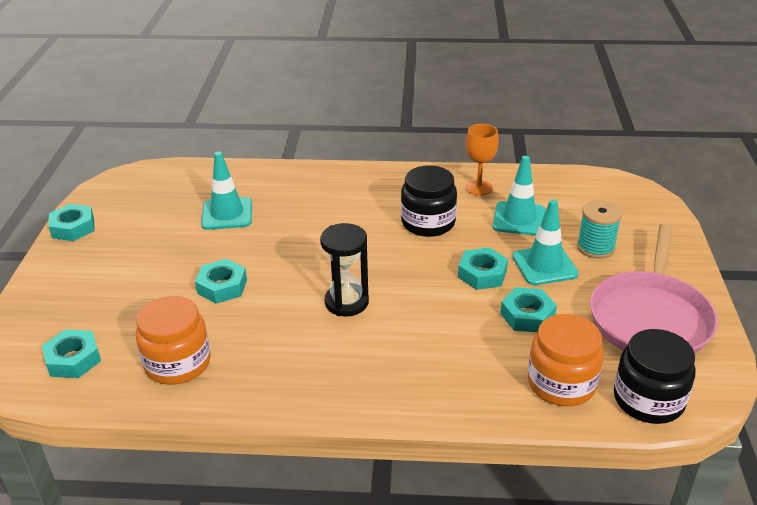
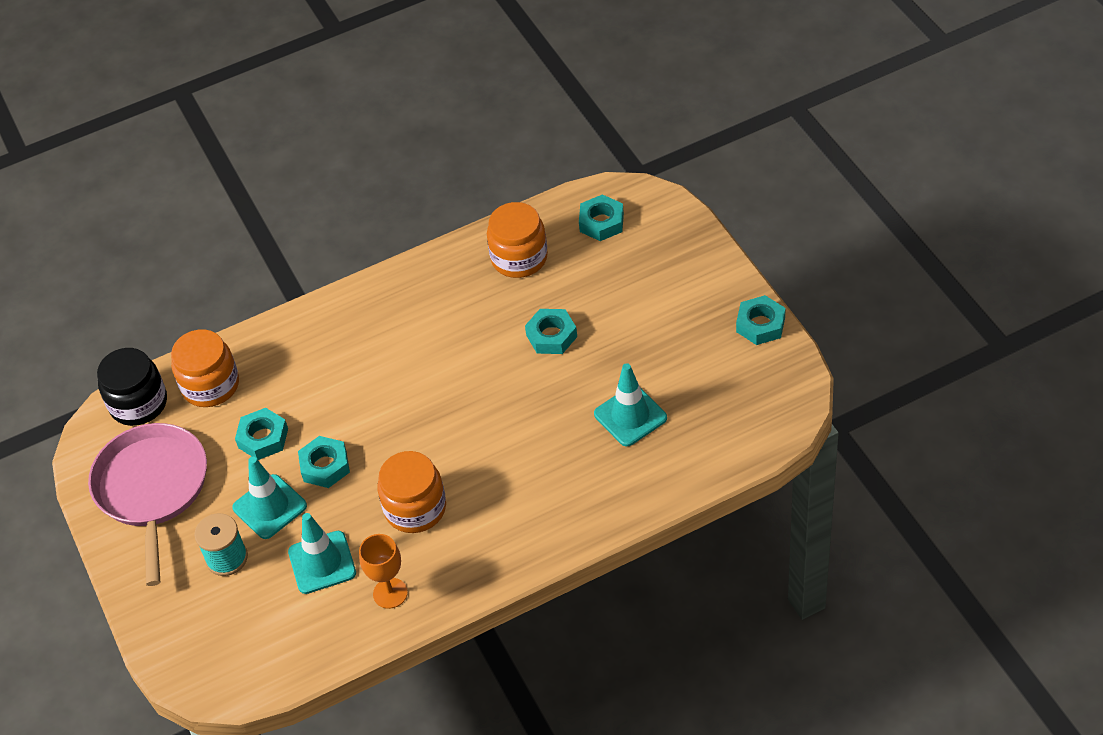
camera: 155 degrees right, 15 degrees up
black hourglass [320,223,369,316] -> none
black jar [401,165,457,237] -> orange jar [377,451,446,533]

